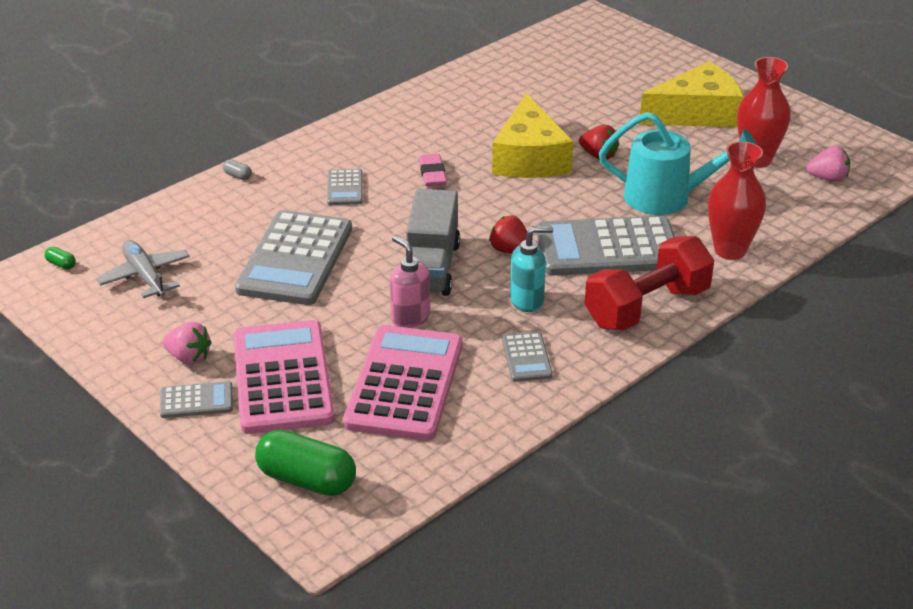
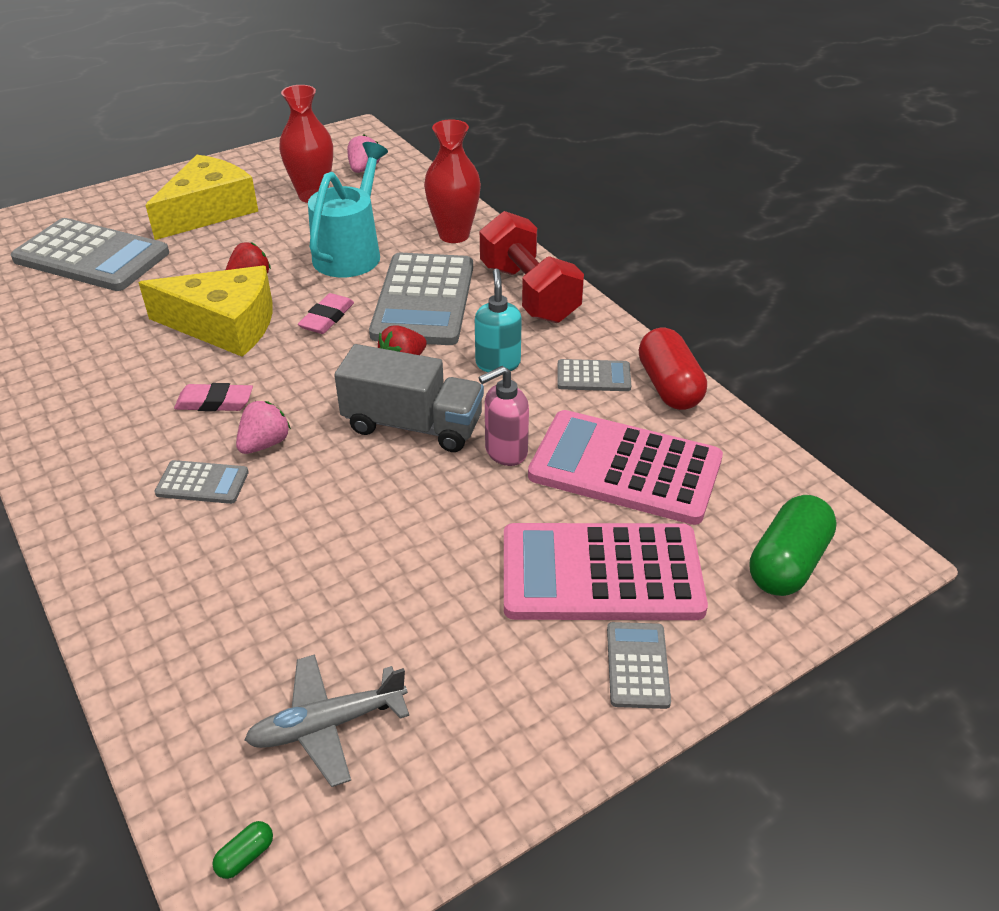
camera: 80 degrees left, 5 degrees up
pink strawberry [163,322,212,365] -> pink strawberry moved to [236,401,291,454]
grey capsule [223,159,252,180] -> none
grey calculator [235,210,352,305] -> grey calculator moved to [11,218,169,291]
yellow cheese [639,61,744,127] -> yellow cheese turned 45 degrees clockwise [145,155,258,240]
none -> pink eraser [298,293,354,334]
none -> red capsule [639,328,707,410]

